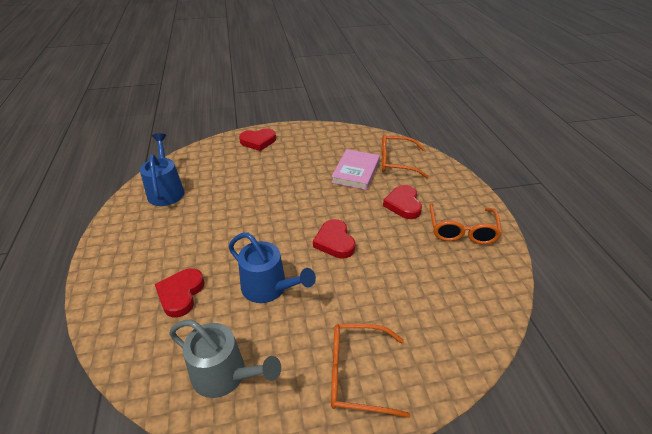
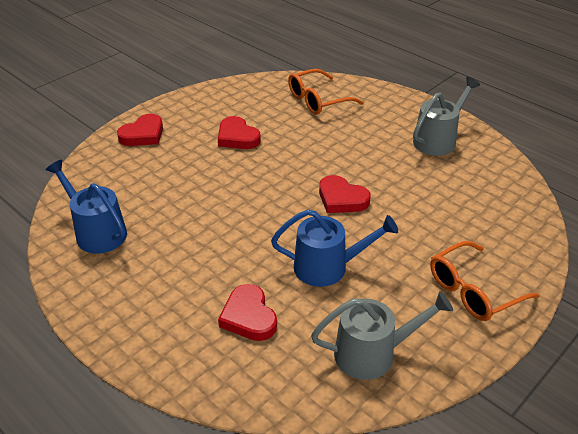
camera: 35 degrees left, 0 degrees up
pink book [331,149,380,190] -> none
red heart [383,185,422,219] -> red heart moved to [218,116,261,149]
orange glasses [429,203,502,244] -> grey watering can [413,77,480,156]

